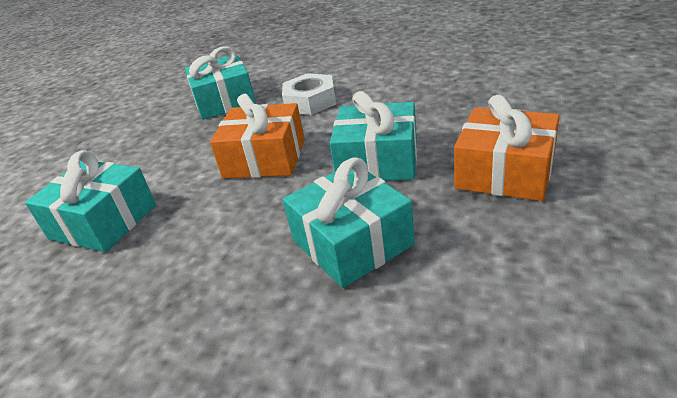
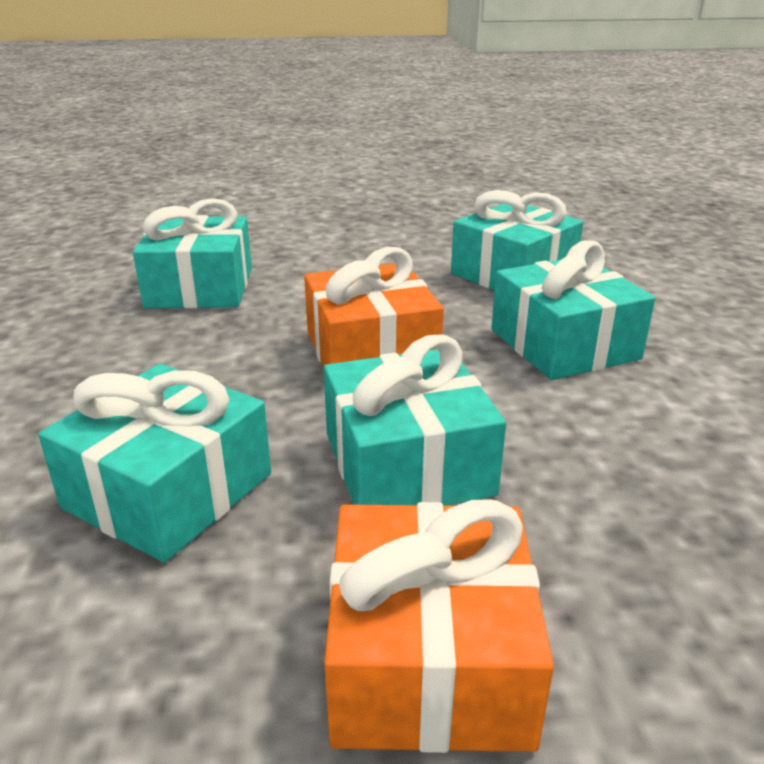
camera: 60 degrees right, 5 degrees down
white nut [282,73,336,115] -> turquoise gift [491,240,655,380]

